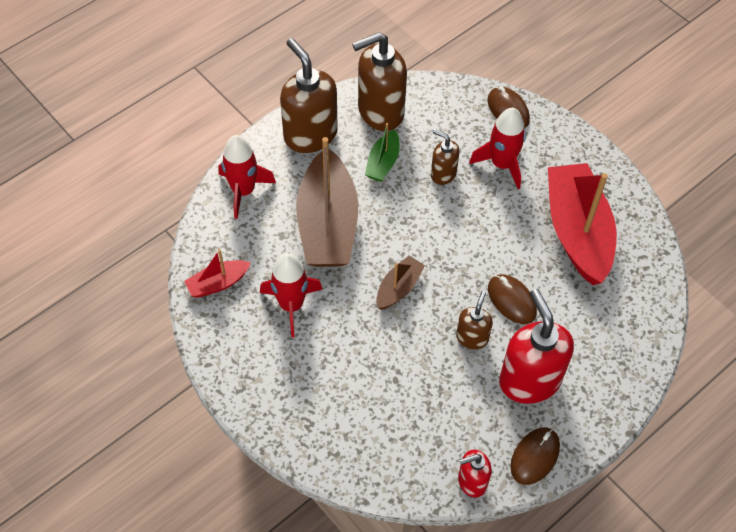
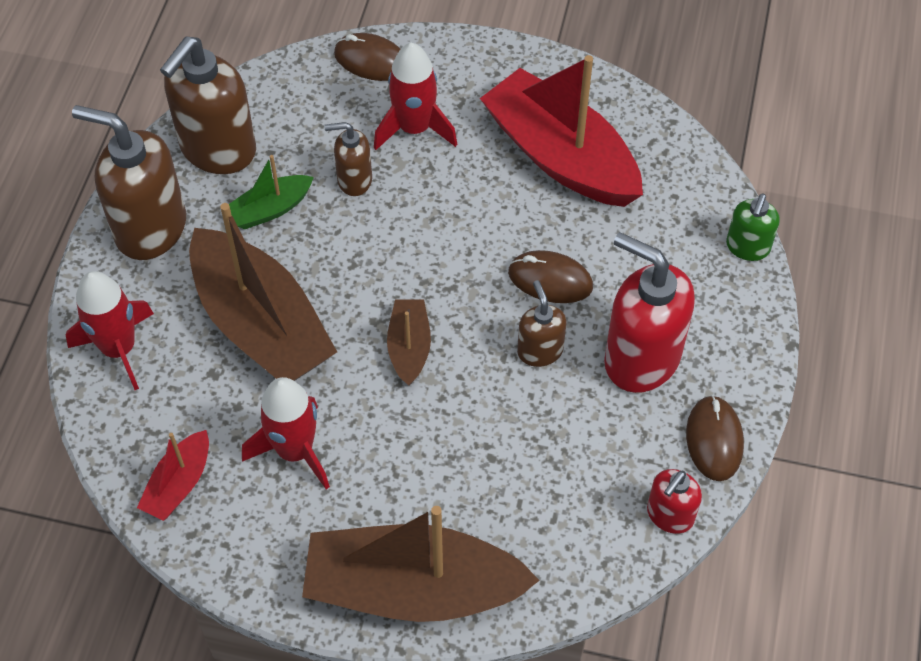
camera: 35 degrees left, 0 degrees up
green boat [365,123,400,182] -> green boat turned 75 degrees clockwise [229,155,314,229]
none -> brown boat [302,506,540,622]
none -> green soap dispenser [726,194,780,261]

